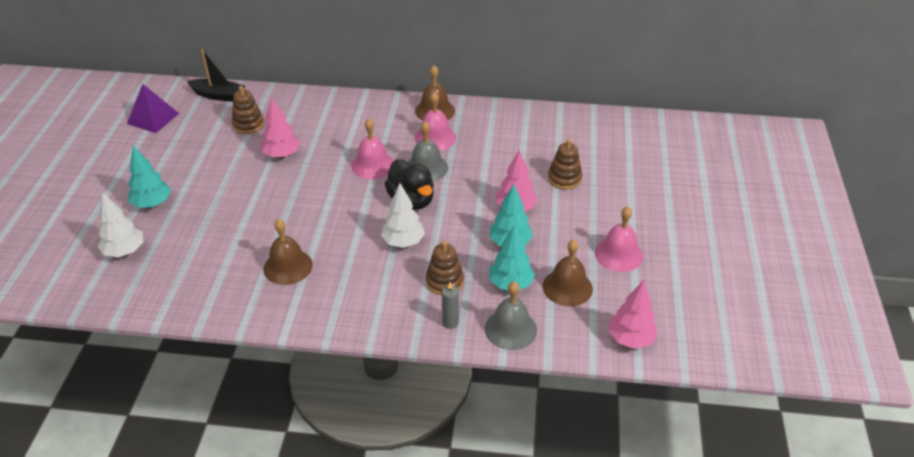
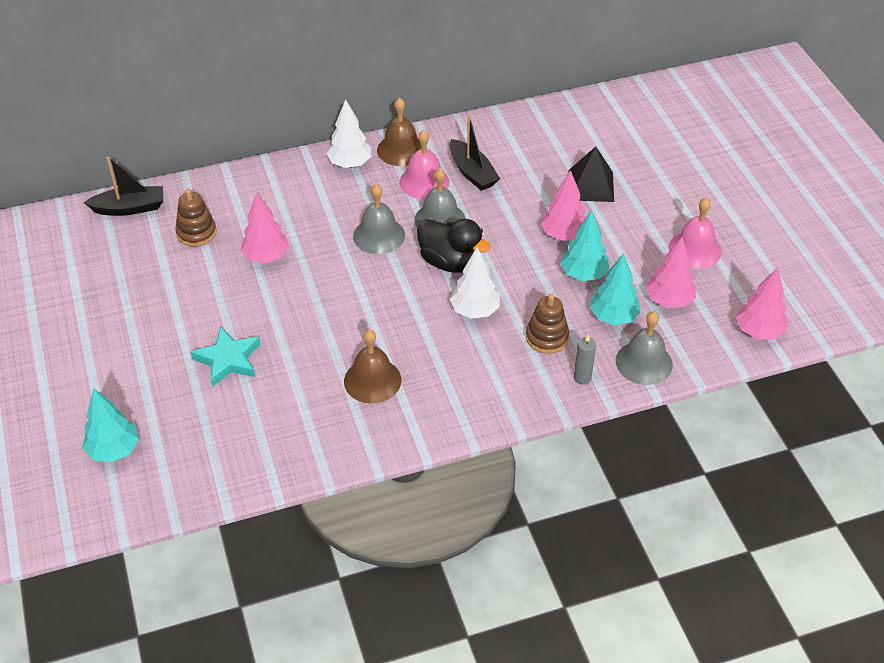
camera: 25 degrees left, 5 degrees up
white tree [97,192,144,257] -> white tree moved to [326,99,371,168]
purple pyramid [127,84,179,133] -> none
turquoise tree [128,145,171,208] -> turquoise tree moved to [82,388,139,463]
pink bell [351,119,394,179] -> grey bell [353,184,405,254]
brown bell [542,240,593,306] -> pink tree [646,237,696,308]
brown stacking toy [548,139,582,190] -> black pyramid [569,147,614,202]
none -> turquoise star [190,326,260,387]
none -> black boat [450,116,500,191]

